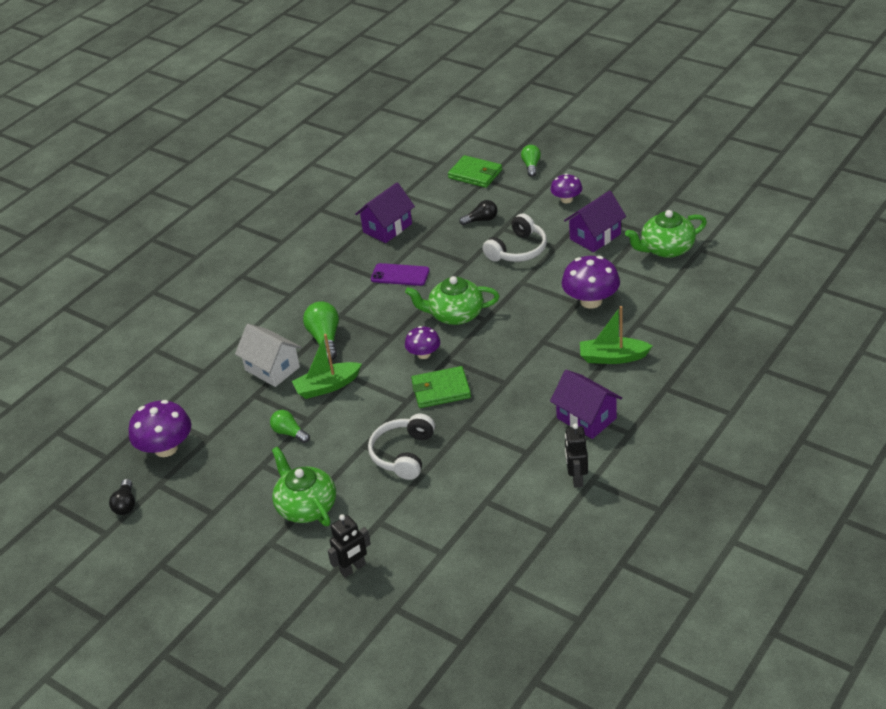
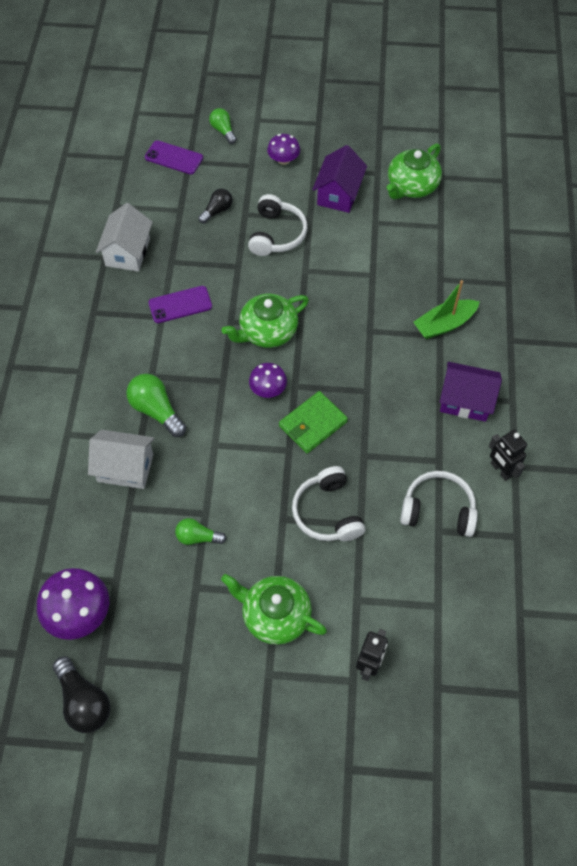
camera: 35 degrees left, 20 degrees up
black light bulb [109,479,135,515] -> black light bulb [53,656,110,733], size x1.58
green boat [292,334,362,399] -> none
purple house [355,182,415,243] -> white house [96,203,153,272]
green wallet [448,155,502,188] -> purple phone [145,140,203,174]
purple mushroom [562,256,620,308] -> none
none -> white headphones [400,471,478,537]

